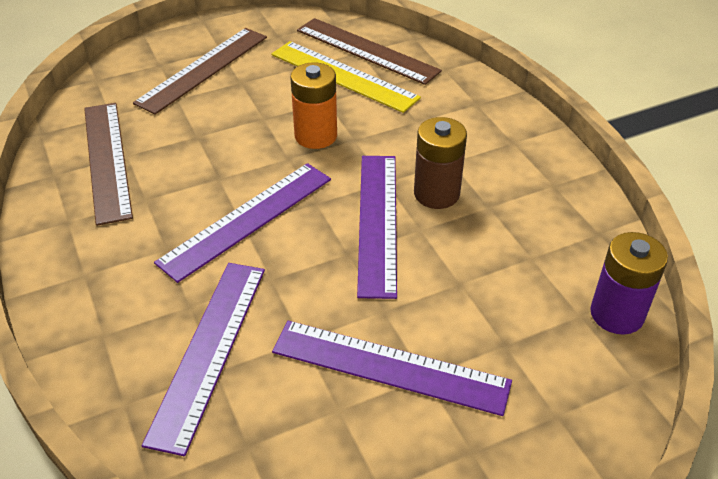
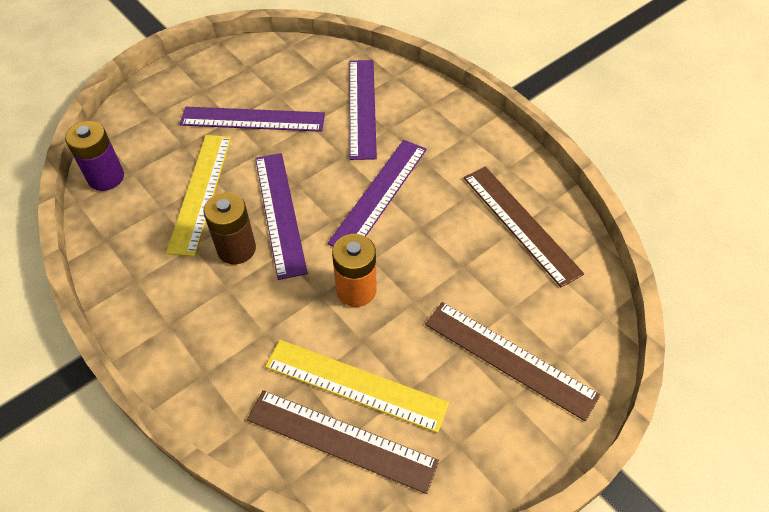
camera: 165 degrees right, 10 degrees up
brown ruler [133,28,267,115] -> brown ruler turned 75 degrees counterclockwise [425,302,601,421]
none -> yellow ruler [166,135,231,256]

